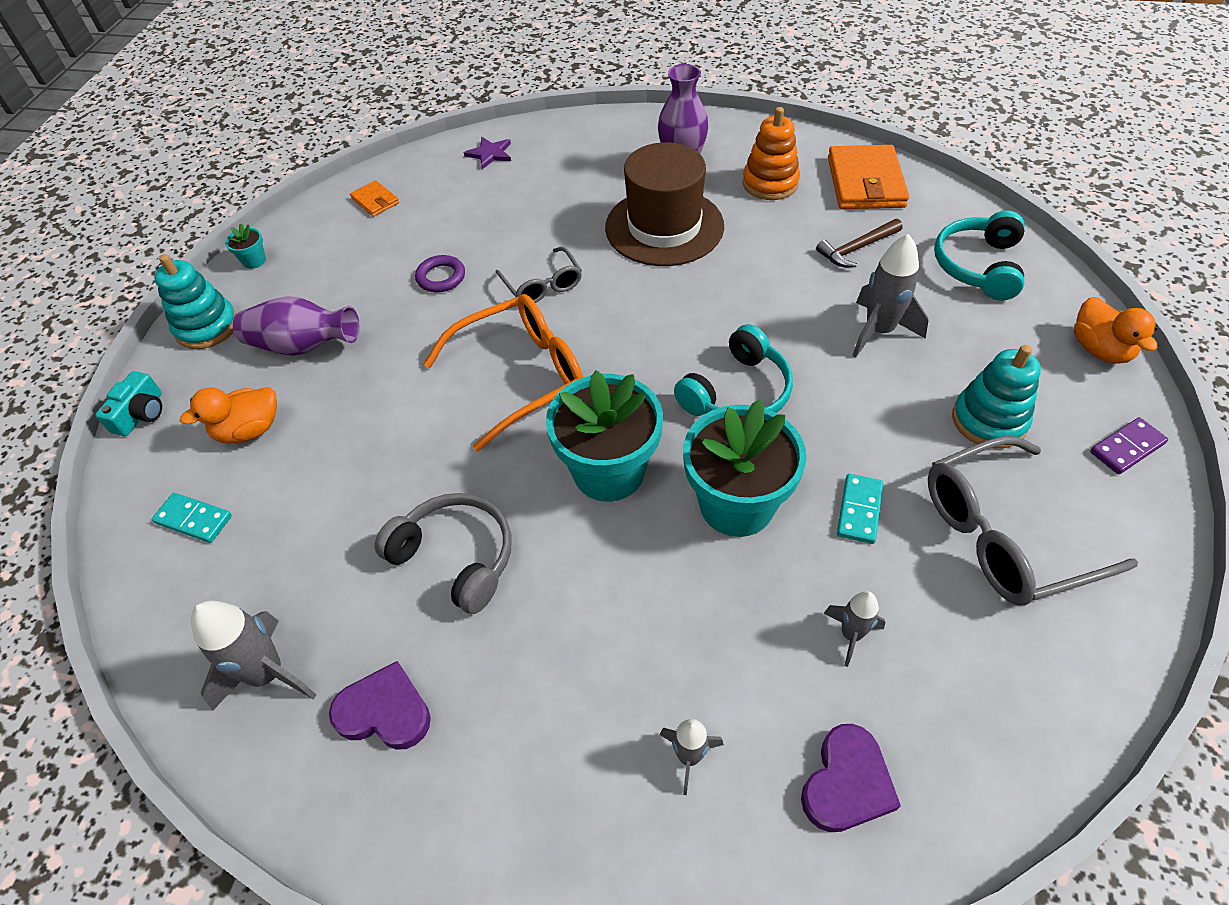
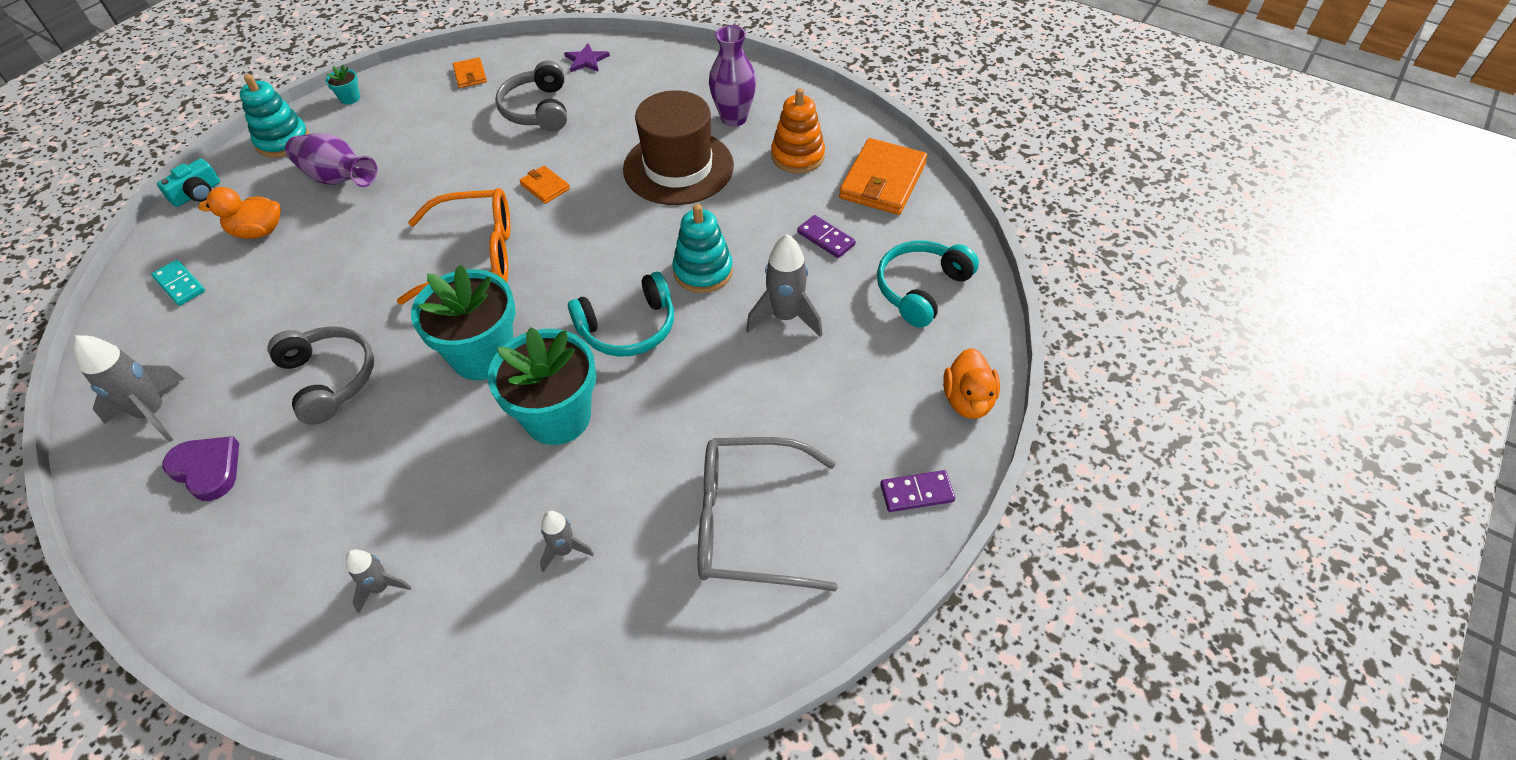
camera: 20 degrees right, 0 degrees up
purple ring [415,255,465,292] -> none
grey glasses [496,247,582,303] -> orange wallet [519,166,570,204]
purple heart [801,724,901,832] -> none
brown hammer [816,219,903,267] -> purple domino [797,215,856,258]
turquoise domino [837,474,883,544] -> none
turquoise stacking toy [952,345,1041,449] -> turquoise stacking toy moved to [672,204,733,293]
none -> grey headphones [495,61,567,131]

